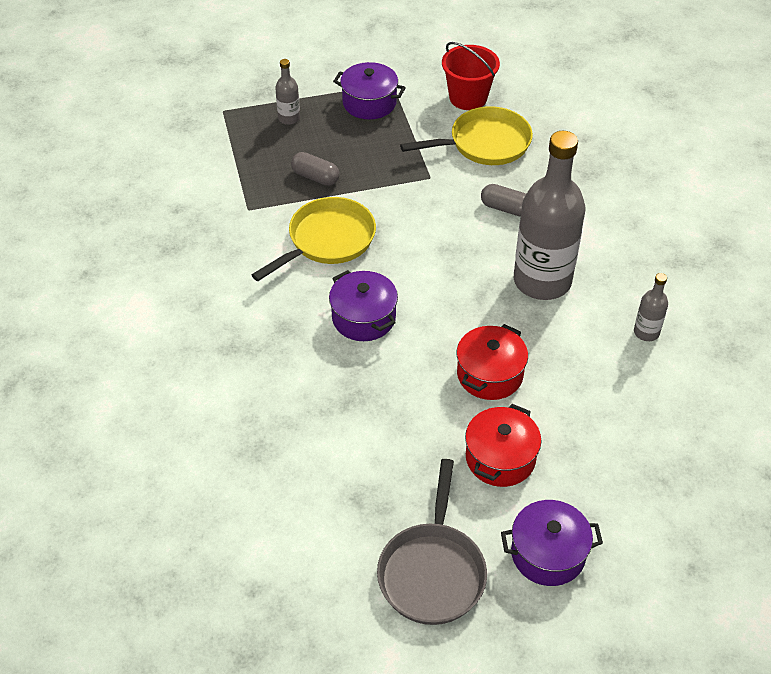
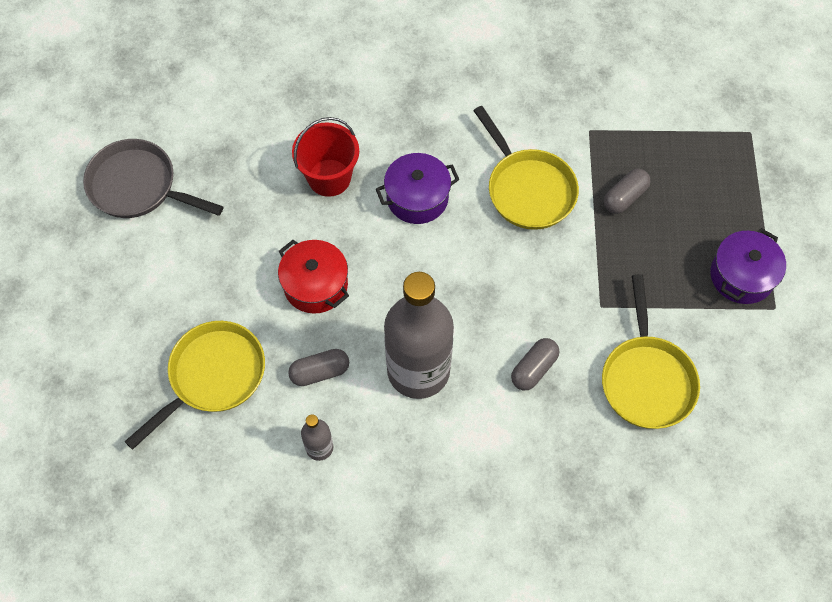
camera: 105 degrees right, 15 degrees up
grey bottle [275,59,300,125] -> none
red bucket [442,42,500,110] -> red bucket moved to [292,117,359,197]
red pot [465,404,541,487] -> none
purple pot [501,500,603,586] -> none
none -> yellow pan [124,321,265,450]
none -> grey capsule [288,349,349,386]

